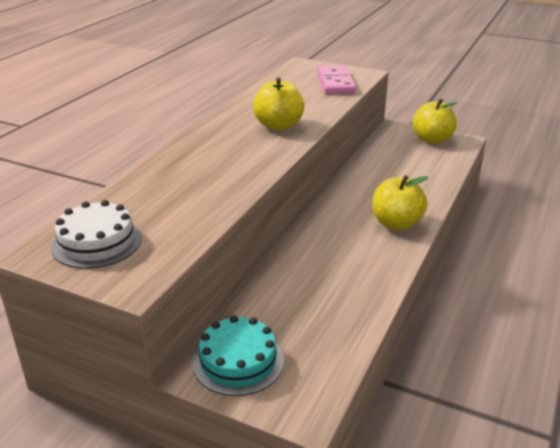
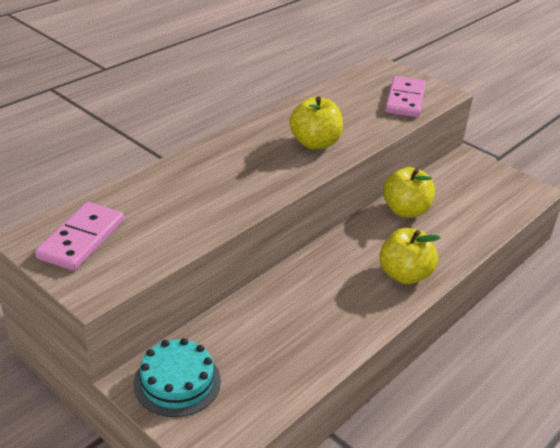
camera: 15 degrees right, 5 degrees up
white cake [51,200,142,269] -> pink domino [35,202,124,271]
yellow apple [412,99,457,144] -> yellow apple moved to [383,167,435,218]

